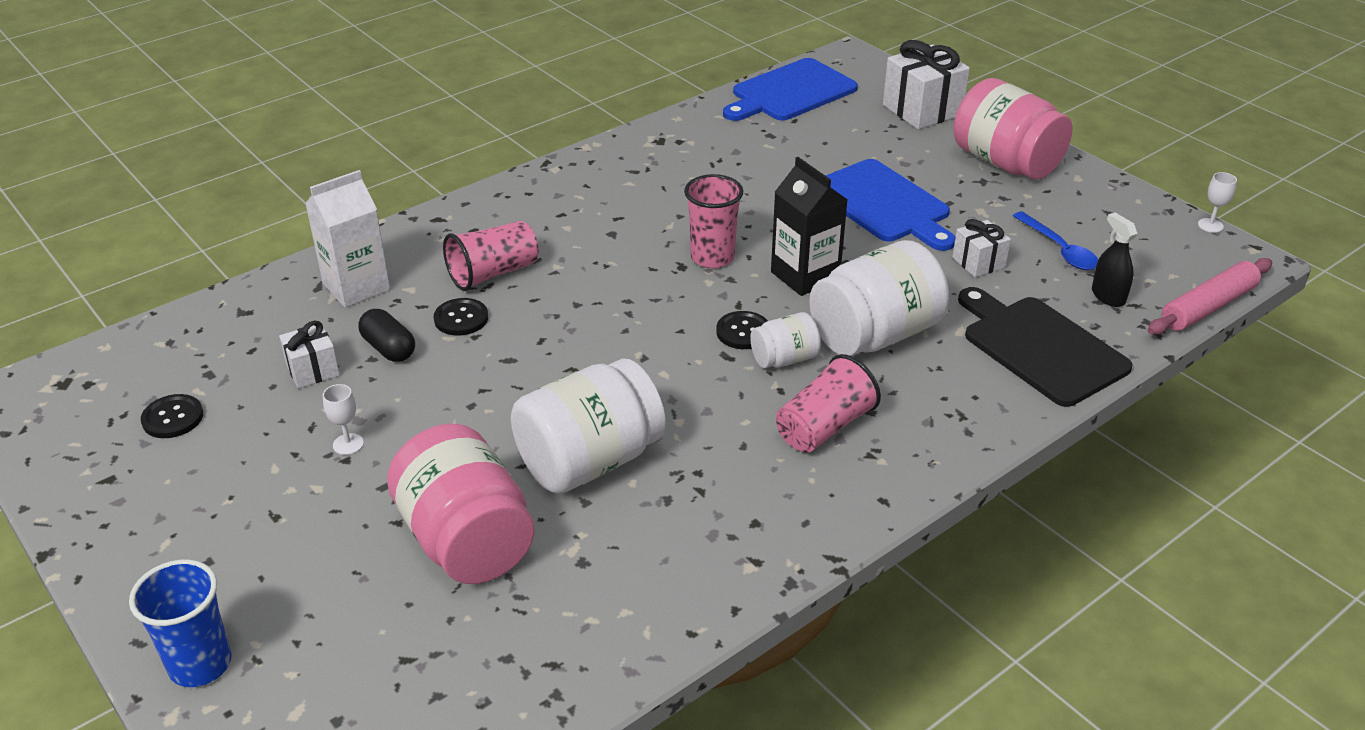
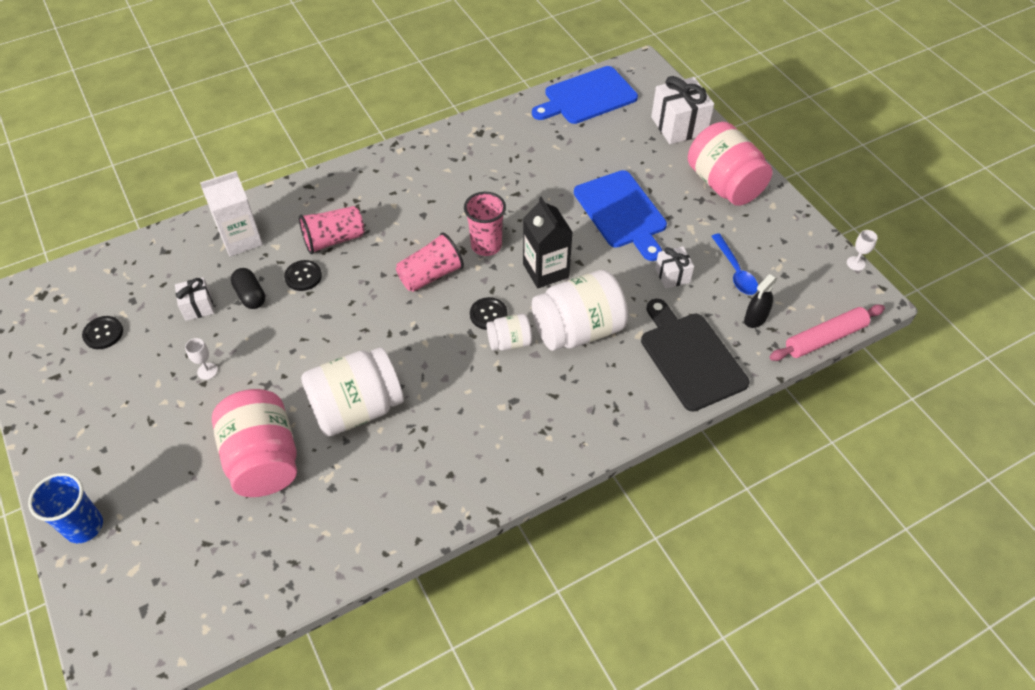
camera: 10 degrees right, 15 degrees up
pink cup [776,354,881,453] -> pink cup moved to [396,232,464,292]
black spray bottle [1092,213,1138,307] -> black spray bottle turned 120 degrees counterclockwise [744,274,778,328]

